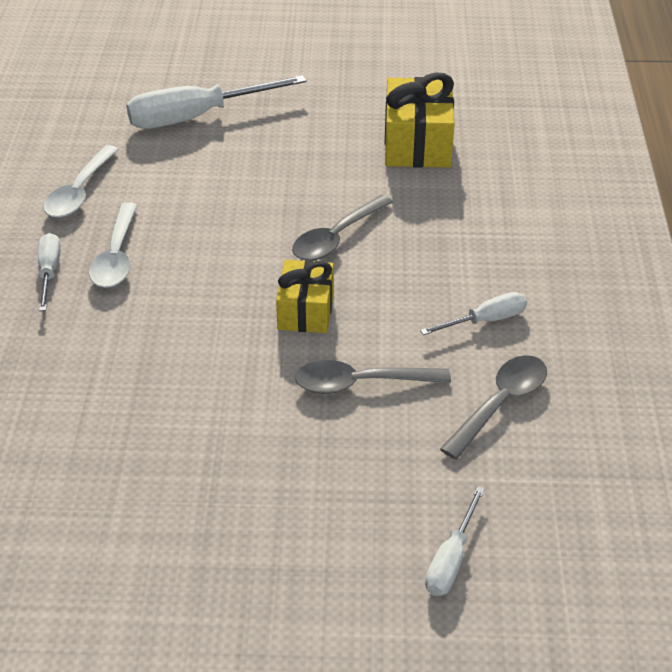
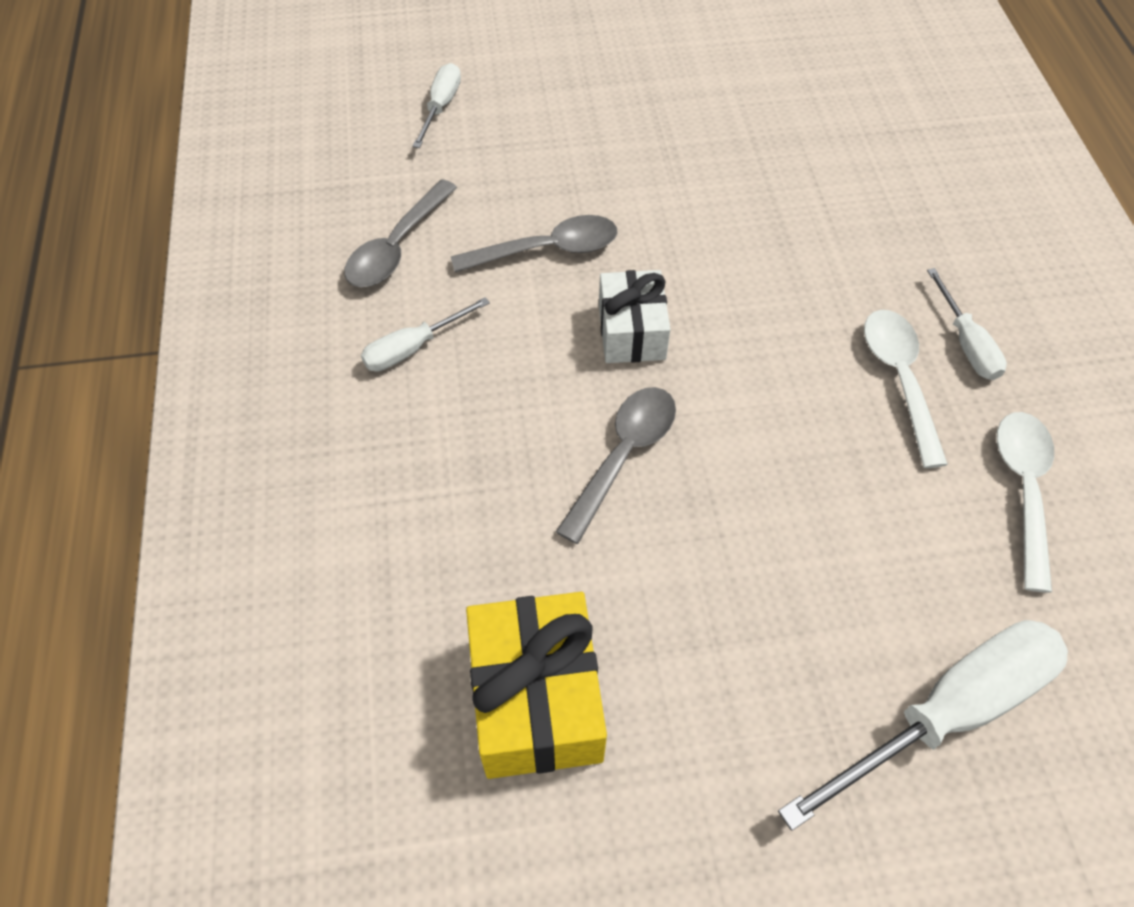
camera: 170 degrees right, 15 degrees up
yellow gift [276,260,334,333] -> white gift [599,270,671,363]

